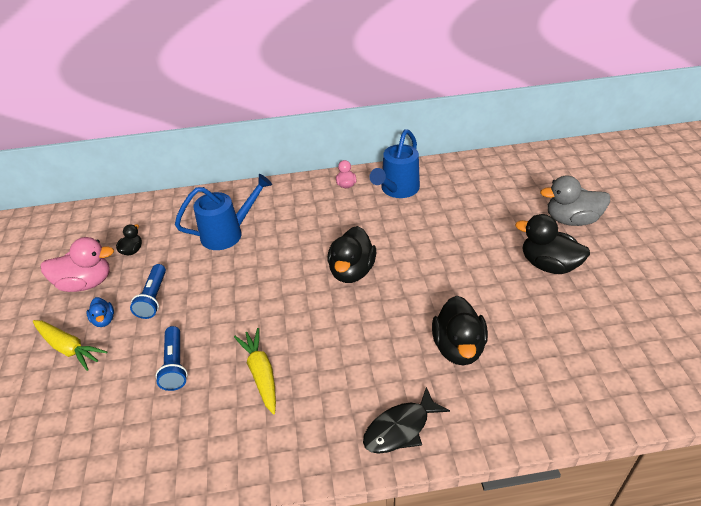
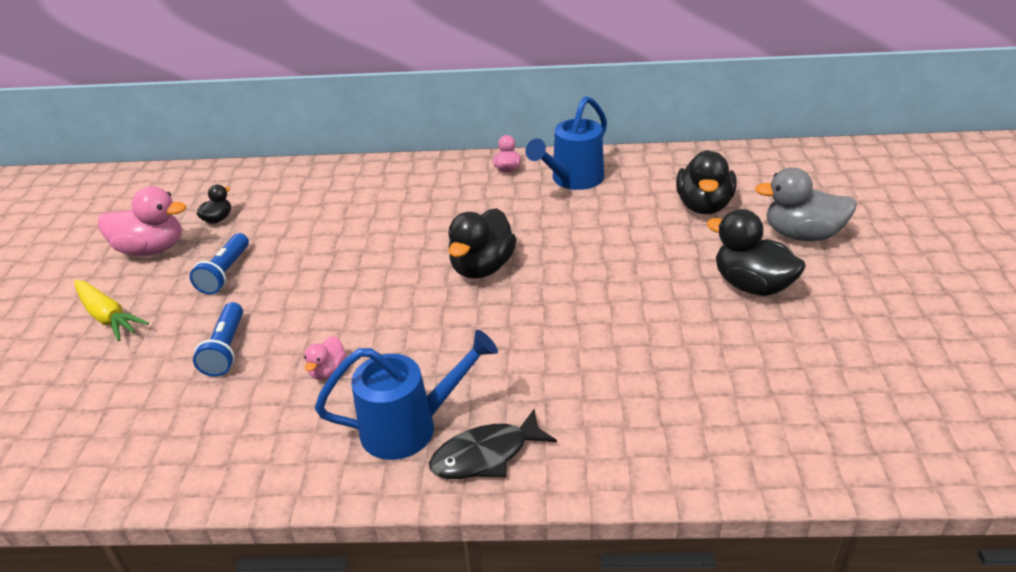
camera: 10 degrees right, 5 degrees down
blue duck [86,297,114,327] -> none
blue watering can [175,174,272,250] -> blue watering can moved to [315,330,498,460]
yellow carrot [234,328,276,415] -> pink duck [304,336,347,380]
black duck [432,296,488,365] -> black duck moved to [676,150,736,214]

